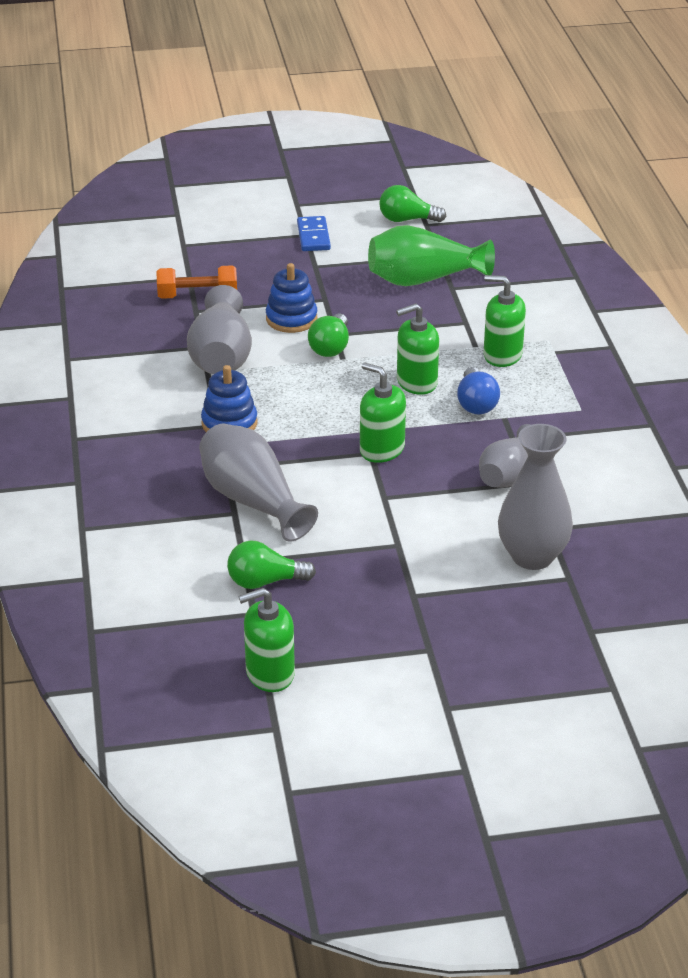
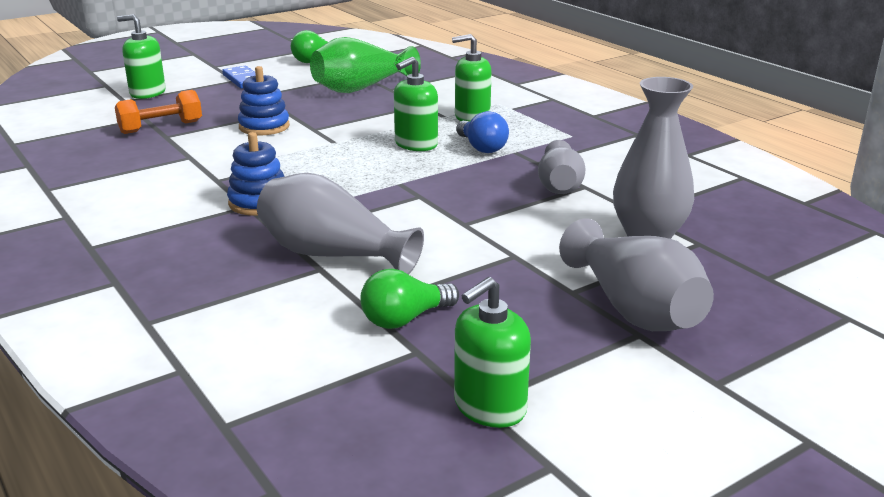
camera: 25 degrees left, 10 degrees down
grey vase [187,285,252,374] -> grey vase moved to [559,218,714,331]
green light bulb [308,314,349,357] -> none
green soap dispenser [360,363,406,463] -> green soap dispenser moved to [117,14,166,99]

